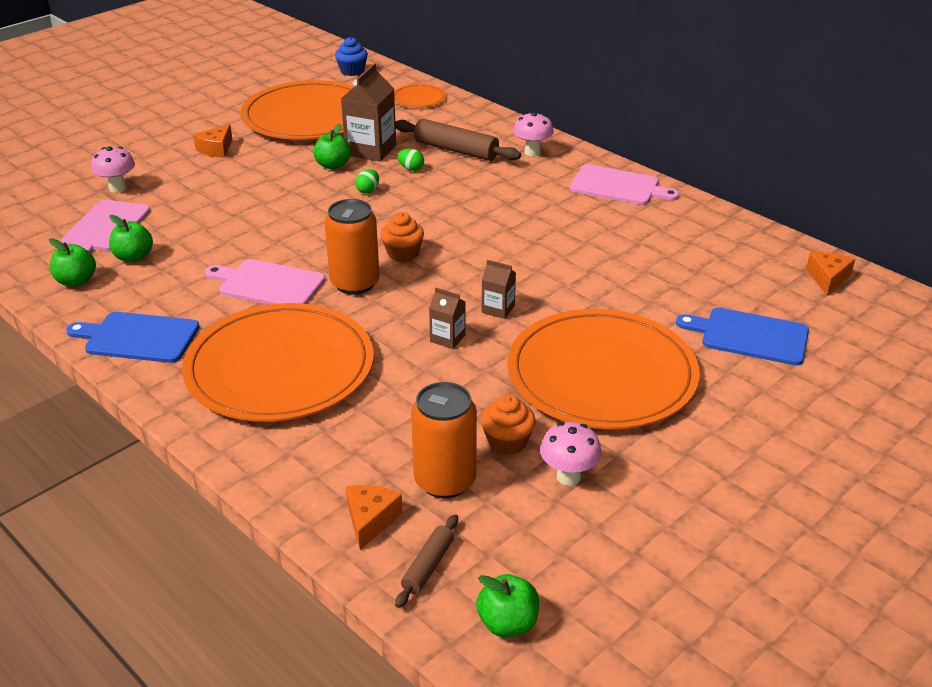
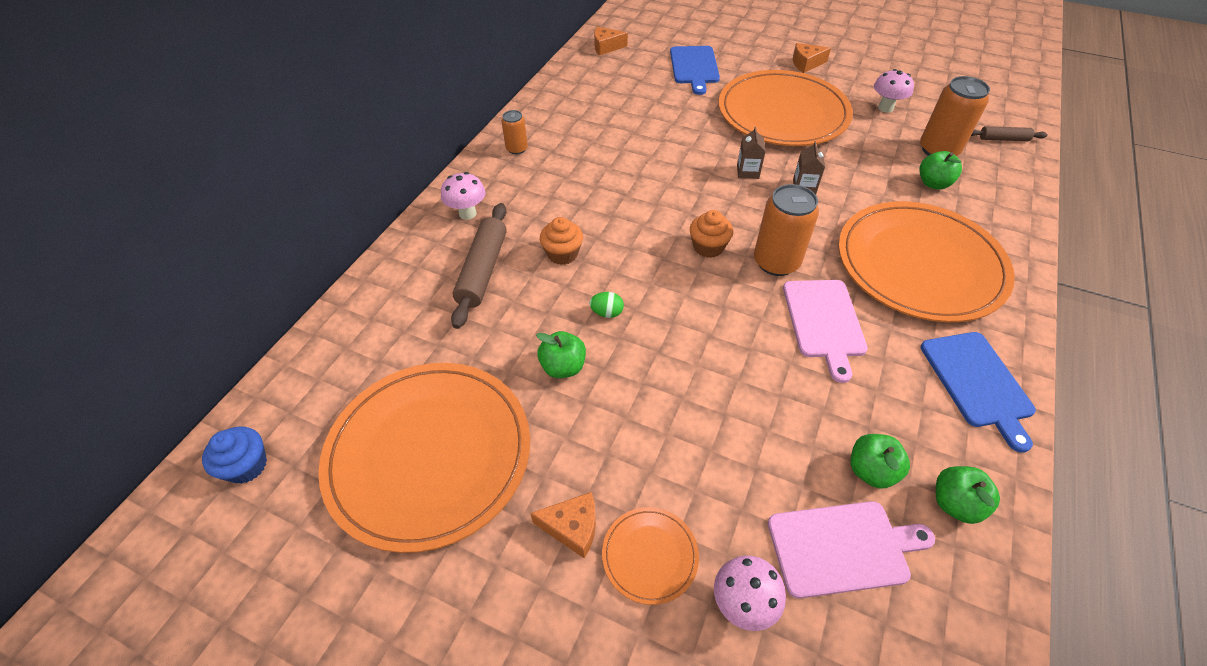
camera: 110 degrees left, 15 degrees up
brown carton [341,63,396,162] -> none
orange cheese [346,485,403,550] -> orange cheese moved to [793,43,831,73]
orange plate [394,84,446,108] -> orange plate moved to [602,507,699,605]
green egg [398,149,424,171] -> none
green apple [476,574,539,637] -> green apple moved to [919,151,962,189]
orange cupcake [481,395,536,455] -> orange cupcake moved to [540,217,583,265]
pink cutting board [570,164,679,205] -> orange can [501,110,528,155]

